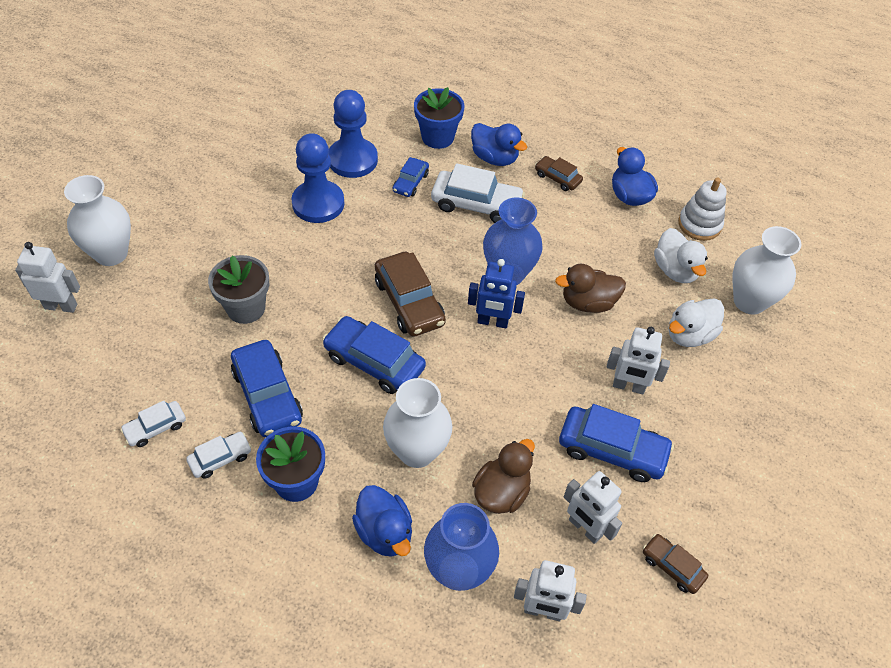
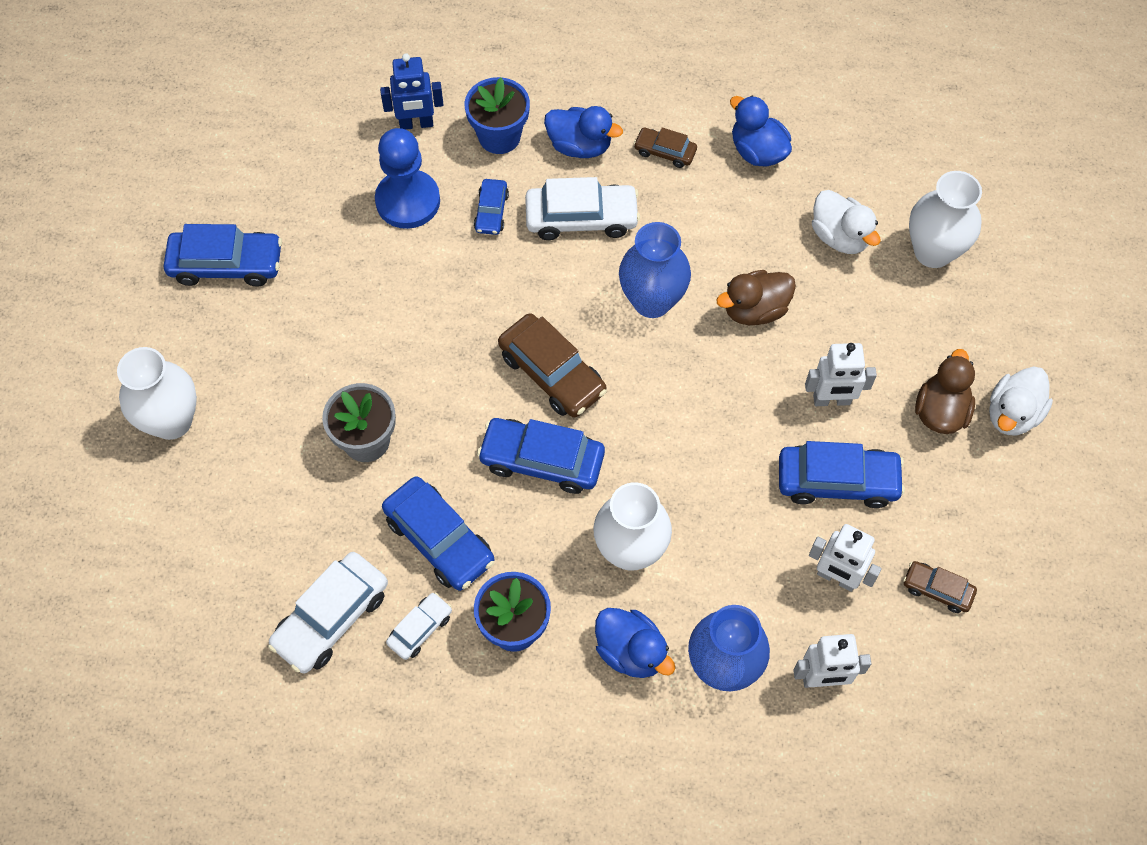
camera: 15 degrees left, 10 degrees up
white robot [15,242,80,313] -> none
white car [120,401,186,447] -> white car [268,552,388,673], size x1.80
blue pawn [291,133,345,223] -> none
blue robot [468,259,525,328] -> blue robot moved to [380,53,443,130]
brown duck [472,439,535,514] -> brown duck moved to [915,349,975,434]
white duck [669,298,724,347] -> white duck moved to [989,366,1053,435]
white stacking toy [678,178,727,241] -> none
none -> blue car [164,224,282,287]

